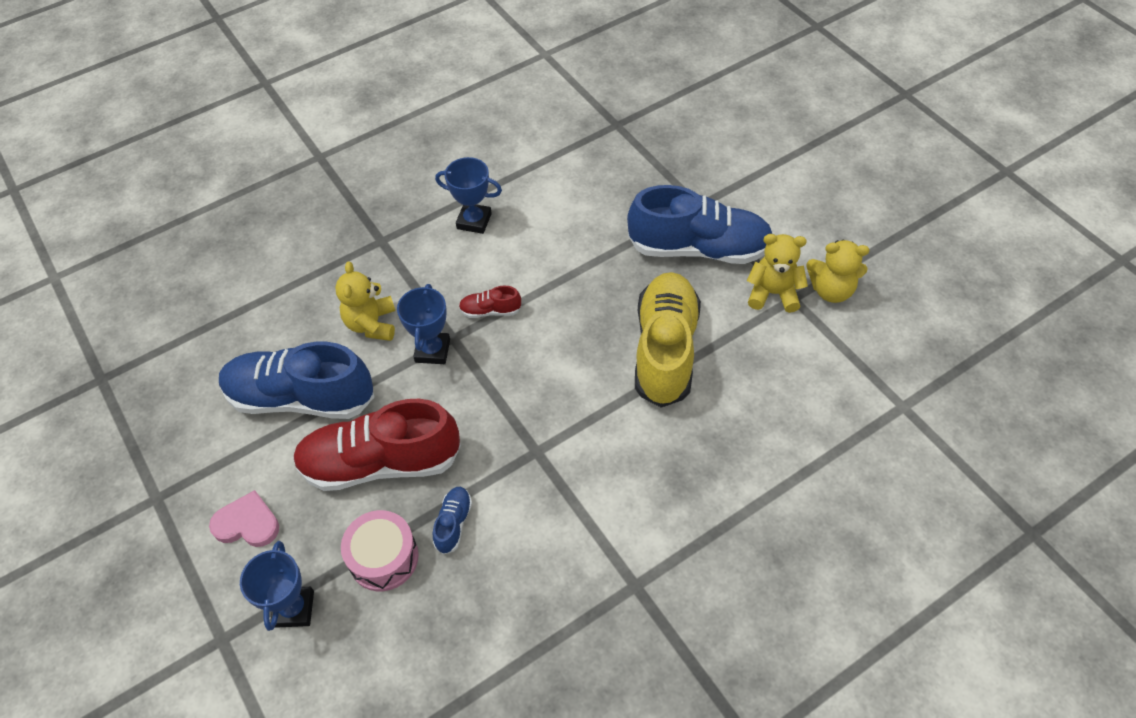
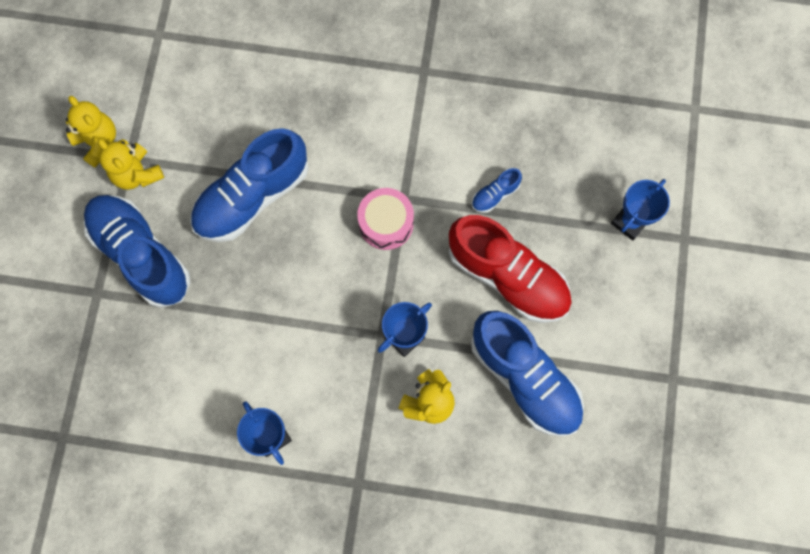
camera: 140 degrees left, 20 degrees up
pink heart [209,490,279,547] -> none
pink drum [341,510,419,591] -> pink drum moved to [357,188,414,250]
red shoe [459,286,521,318] -> none
yellow shoe [635,272,701,408] -> blue shoe [190,128,309,242]

